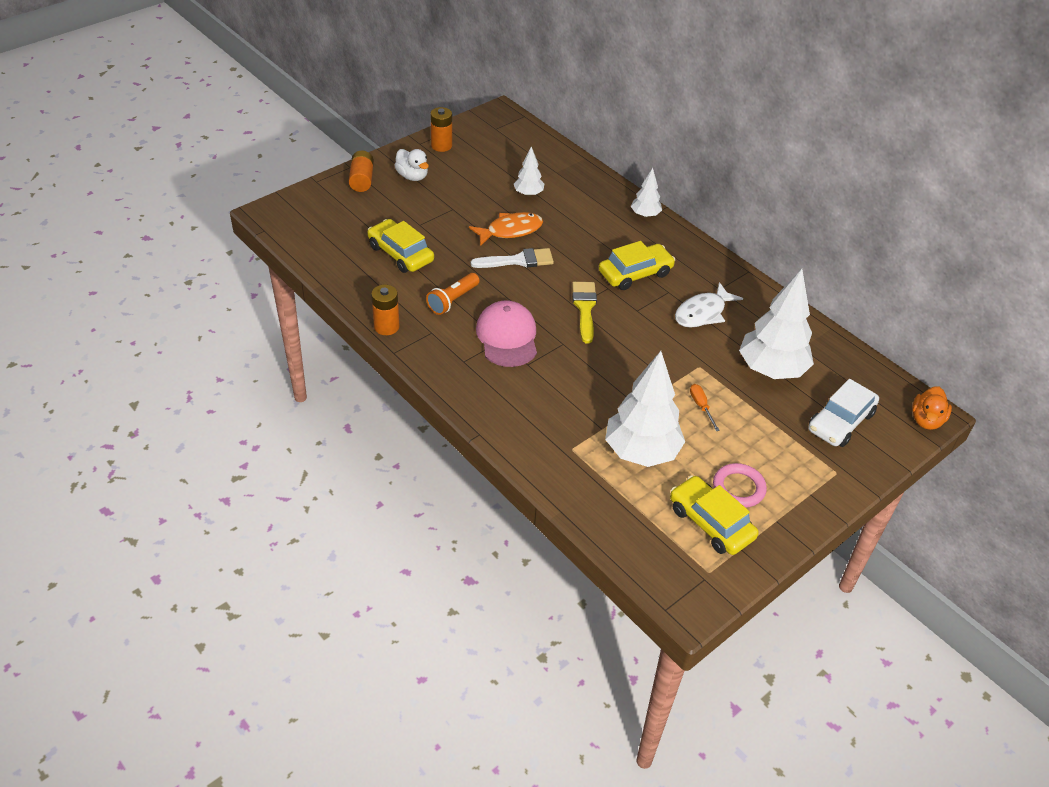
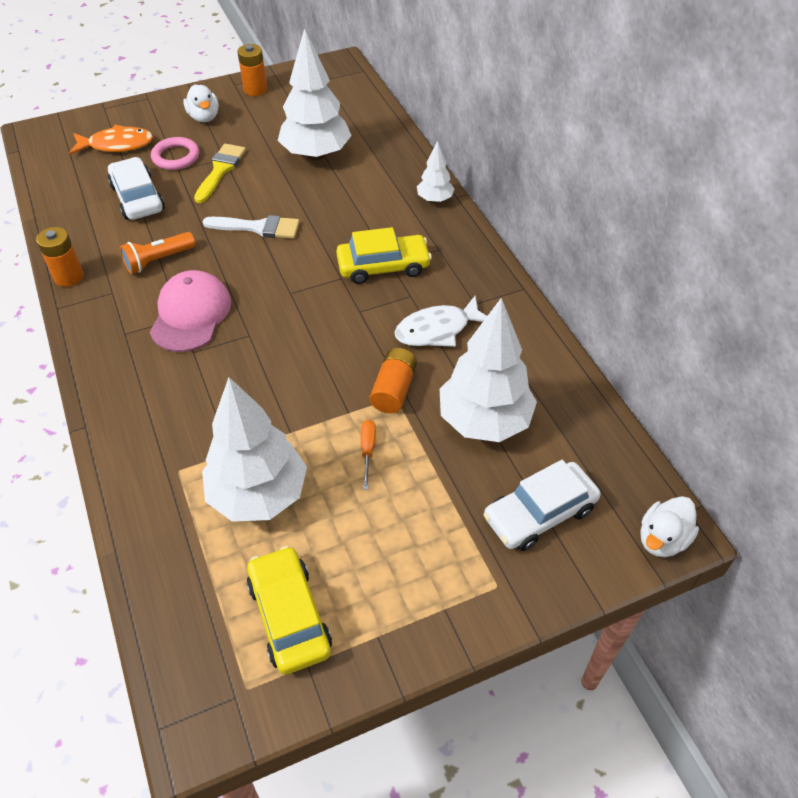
camera: 20 degrees right, 5 degrees up
orange battery [349,151,374,192] -> orange battery moved to [369,348,417,414]
yellow car [367,219,434,273] -> white car [108,157,165,220]
orange fish [469,212,543,246] -> orange fish moved to [69,125,153,155]
white tree [514,146,544,196] -> white tree [278,28,352,160], size x2.02
yellow brush [572,282,597,343] -> yellow brush moved to [194,144,246,203]
pink ring [713,463,767,508] -> pink ring moved to [151,137,199,170]
orange duck [912,386,952,430] -> white duck [640,496,699,557]

